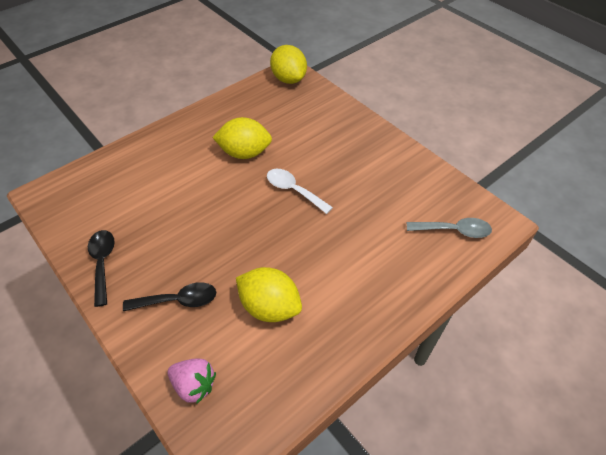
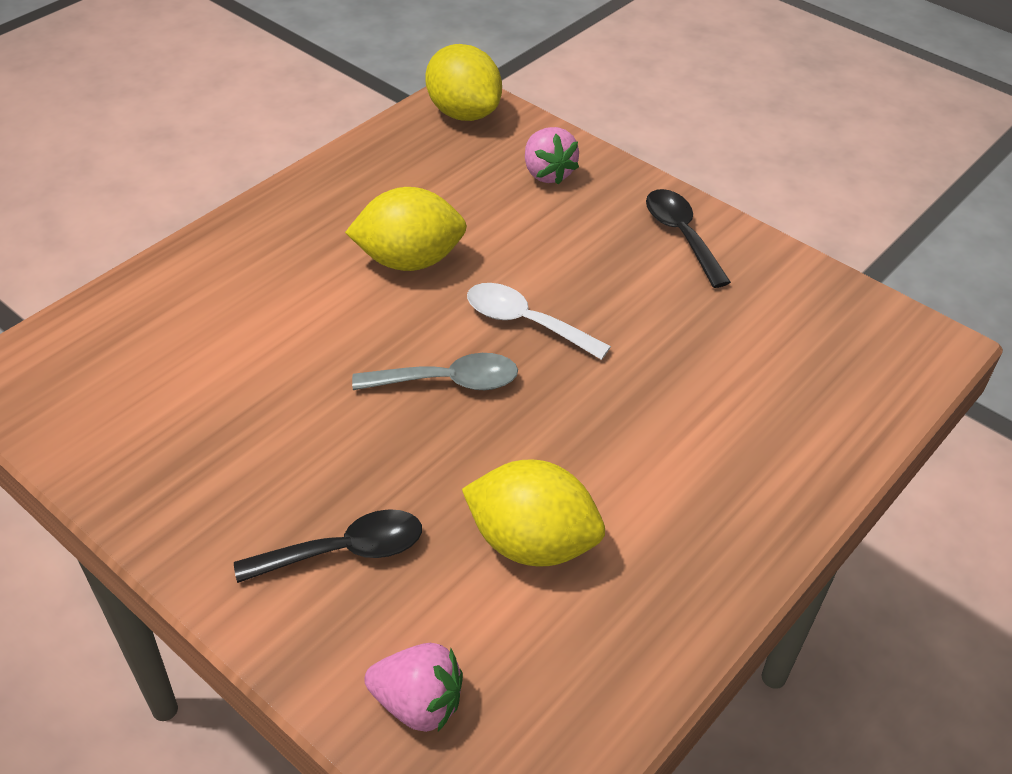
camera: 10 degrees left, 5 degrees down
black spoon [88,230,115,307] -> black spoon moved to [646,189,731,288]
grey spoon [407,218,492,238] -> grey spoon moved to [352,353,518,390]
none -> pink strawberry [525,127,579,185]

